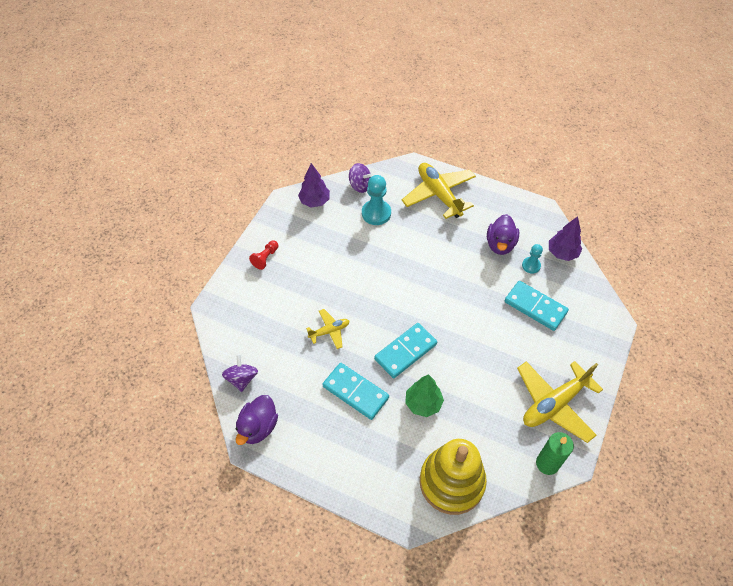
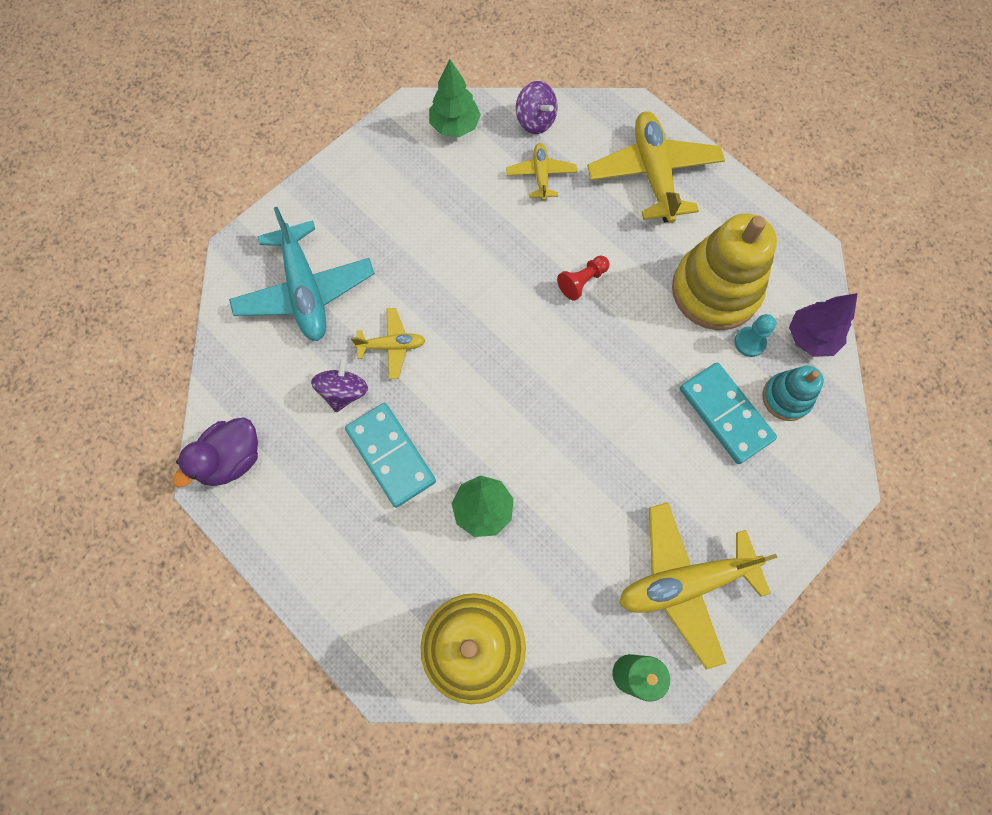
camera: 20 degrees right, 15 degrees up
purple spinning top [222,355,258,392] -> purple spinning top moved to [311,357,368,412]
red pawn [249,240,278,270] -> red pawn moved to [557,256,610,301]
purple tree [298,163,330,208] -> green tree [429,59,481,137]
turquoise pawn [362,175,391,225] -> yellow plane [506,143,577,201]
turquoise domino [374,323,437,378] -> none
purple duck [487,214,519,255] -> yellow stacking toy [672,213,777,330]
none -> turquoise plane [229,207,375,341]
none -> turquoise stacking toy [762,366,824,421]

